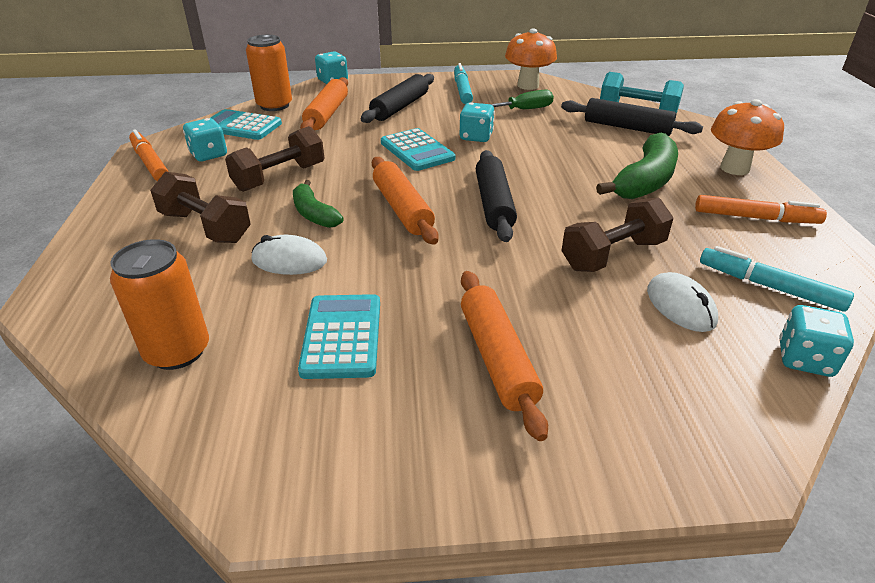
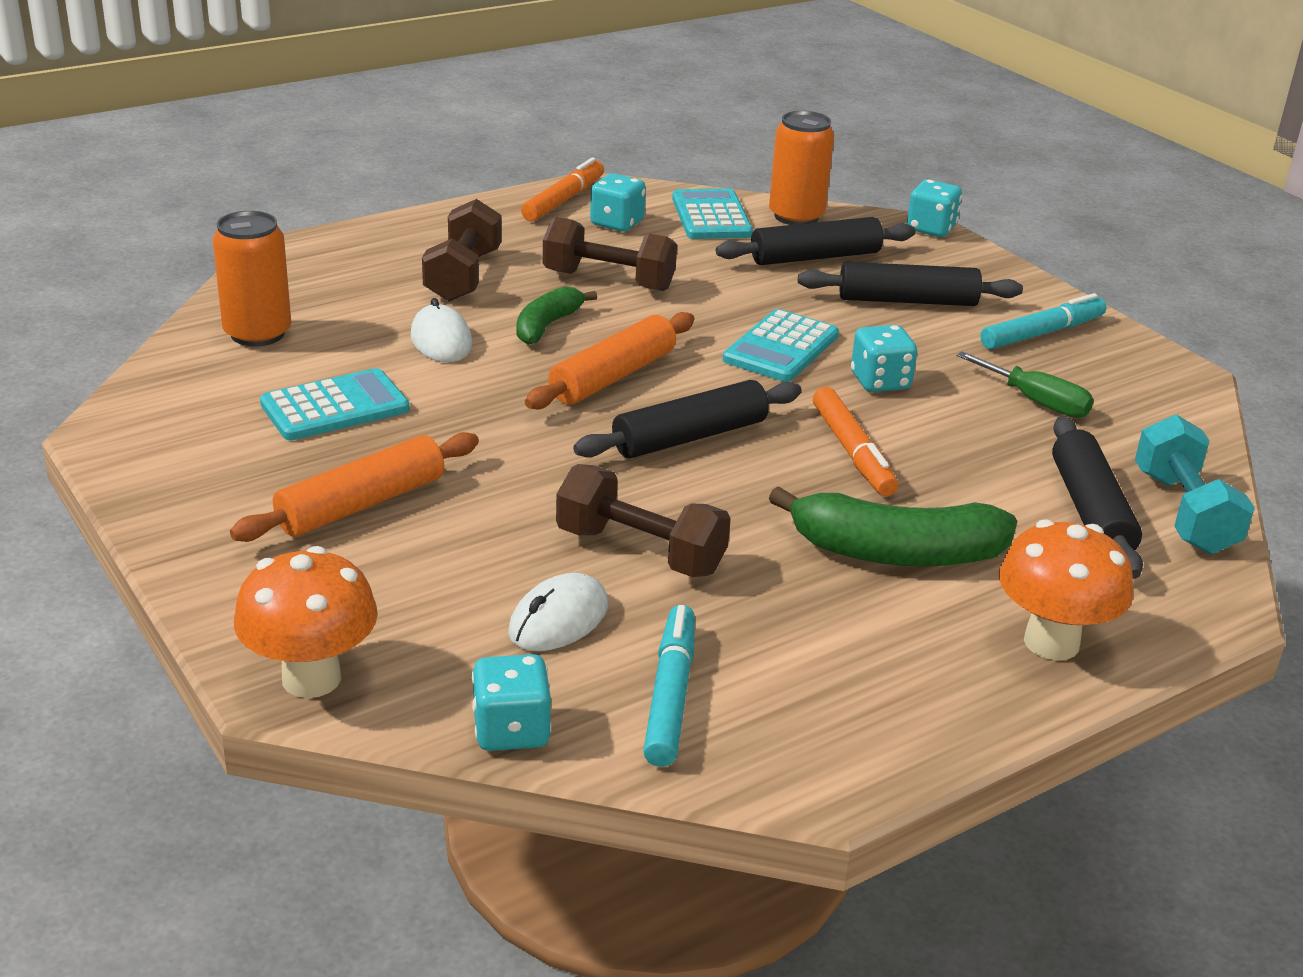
camera: 60 degrees right, 5 degrees down
orange rolling pin [300,77,348,130] -> black rolling pin [716,217,916,265]
orange mushroom [505,28,557,90] -> orange mushroom moved to [234,546,378,698]
orange marker [695,195,827,224] -> orange marker moved to [813,387,898,496]

